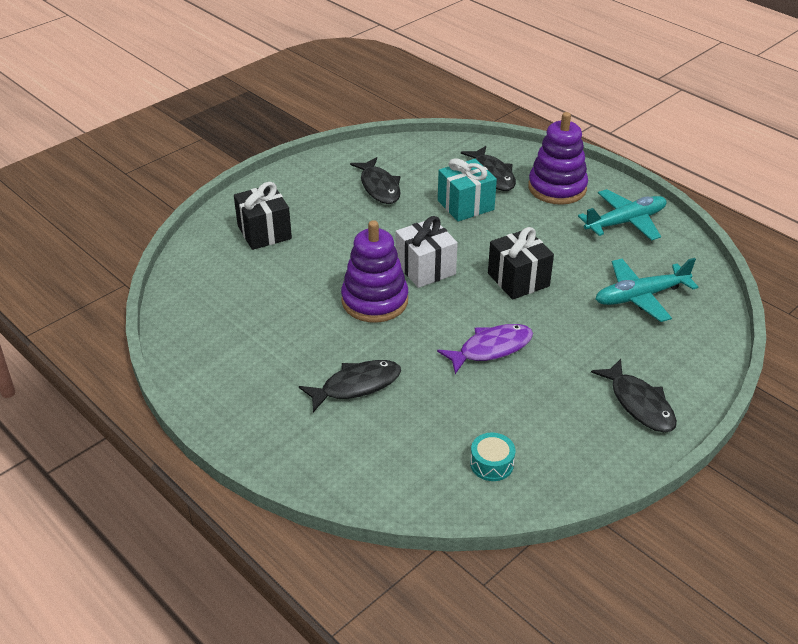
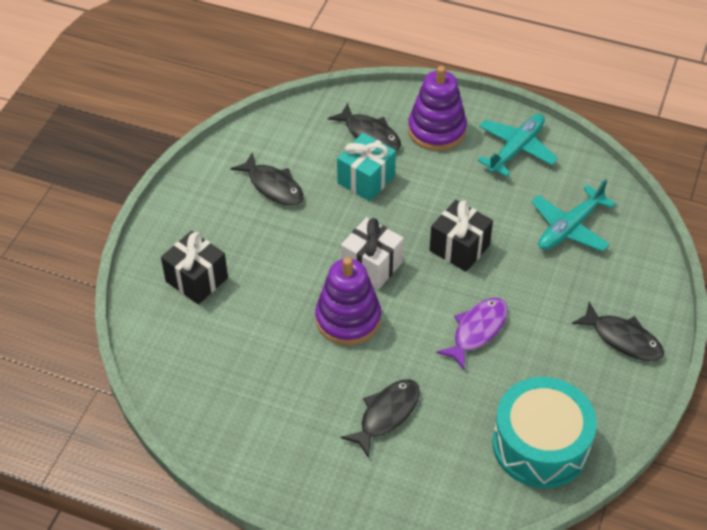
camera: 25 degrees left, 10 degrees up
turquoise drum [470,433,515,481] -> turquoise drum [492,377,597,488], size x2.48

